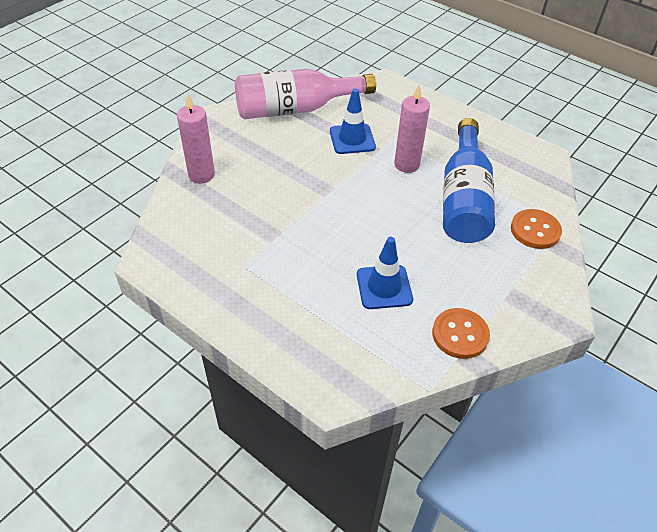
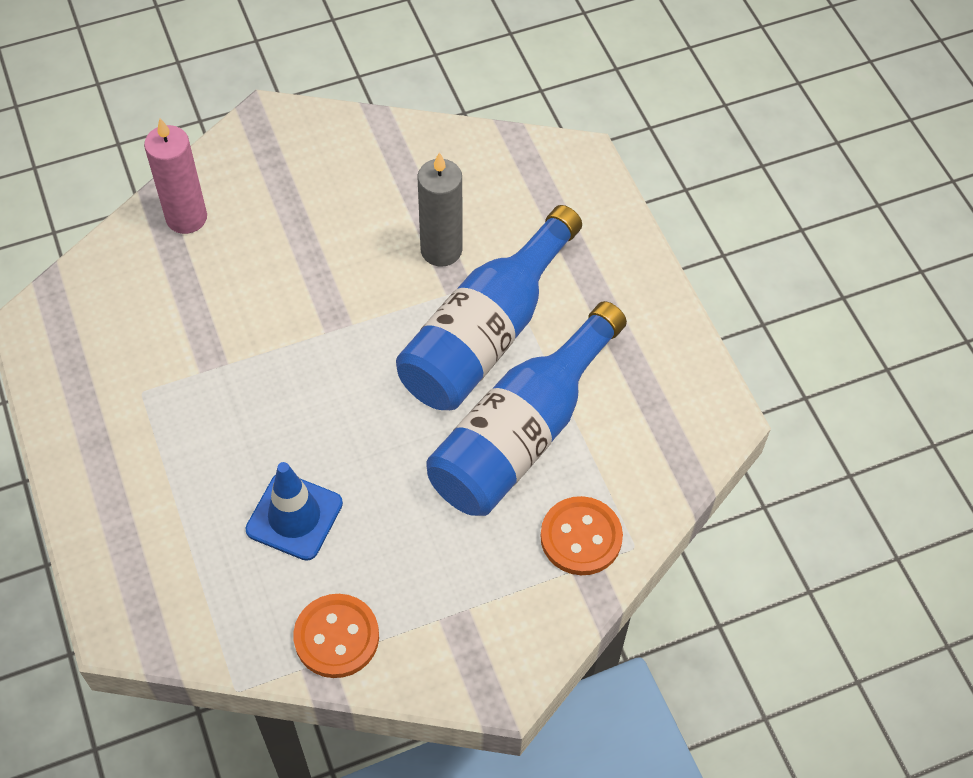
camera: 30 degrees right, 10 degrees up
pink bottle [235,69,376,119] -> none
blue traffic cone [330,89,376,154] -> grey candle [417,152,462,267]
pink candle [394,85,430,173] -> blue bottle [396,205,582,410]

